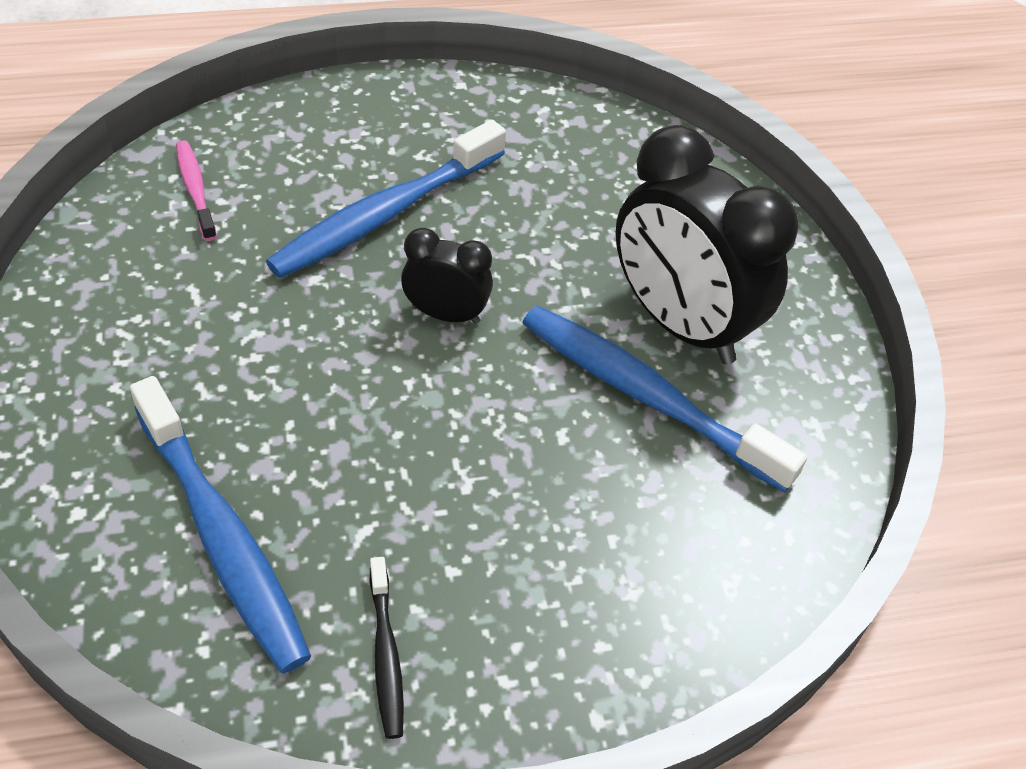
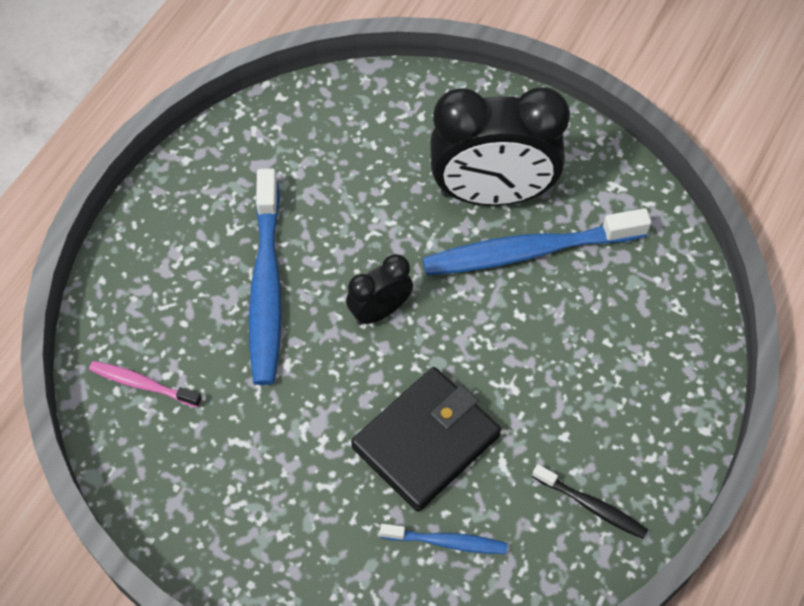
camera: 45 degrees left, 10 degrees up
blue toothbrush [130,376,311,673] -> blue toothbrush [380,524,508,554], size x0.50
none -> black wallet [351,367,501,511]

